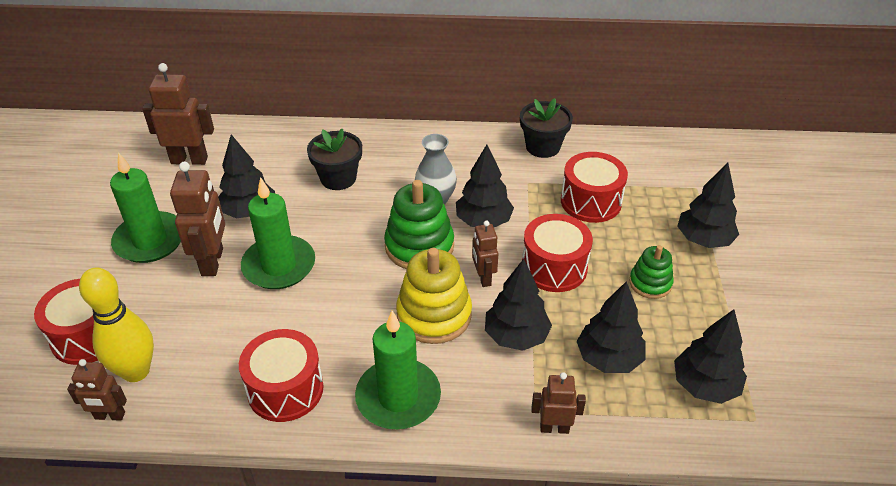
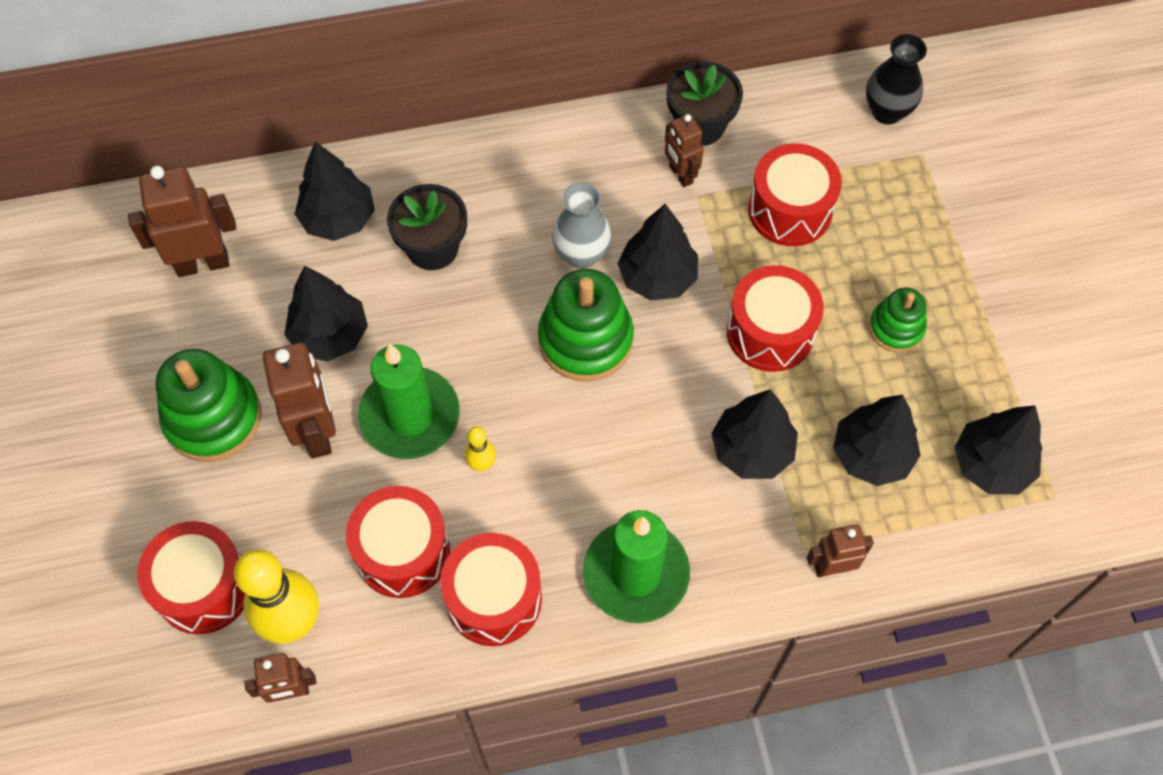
camera: 15 degrees left, 20 degrees up
green candle [110,152,181,263] -> green stacking toy [156,349,262,462]
yellow stacking toy [396,248,472,344] -> none
brown robot [472,221,498,287] -> brown robot moved to [665,114,704,187]
black tree [677,163,739,248] -> black tree moved to [295,141,375,241]
none -> red drum [346,486,450,598]
none -> yellow bowling pin [464,426,496,472]
none -> black vase [866,34,927,124]

